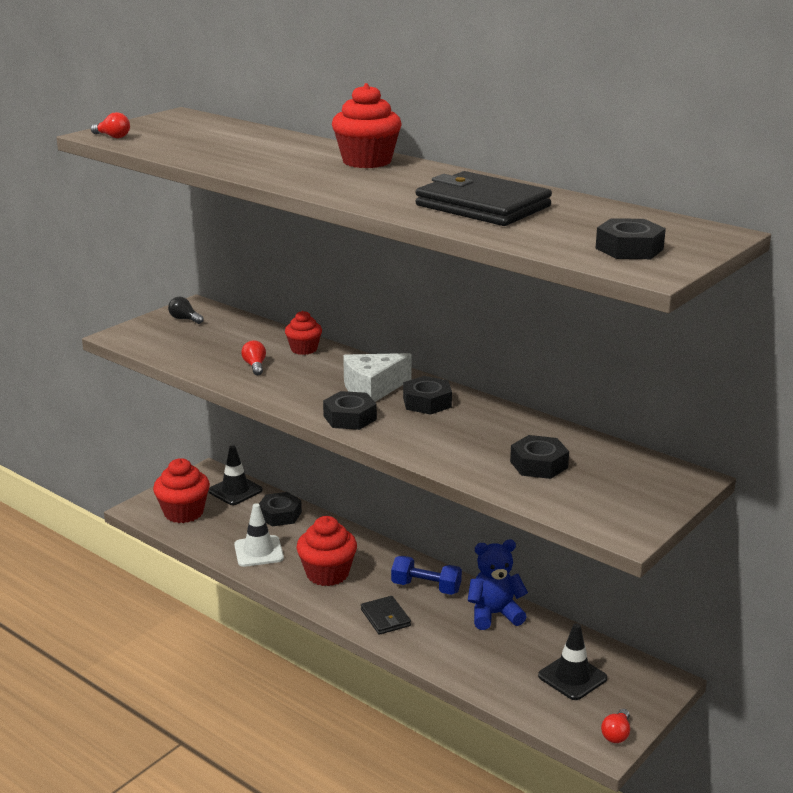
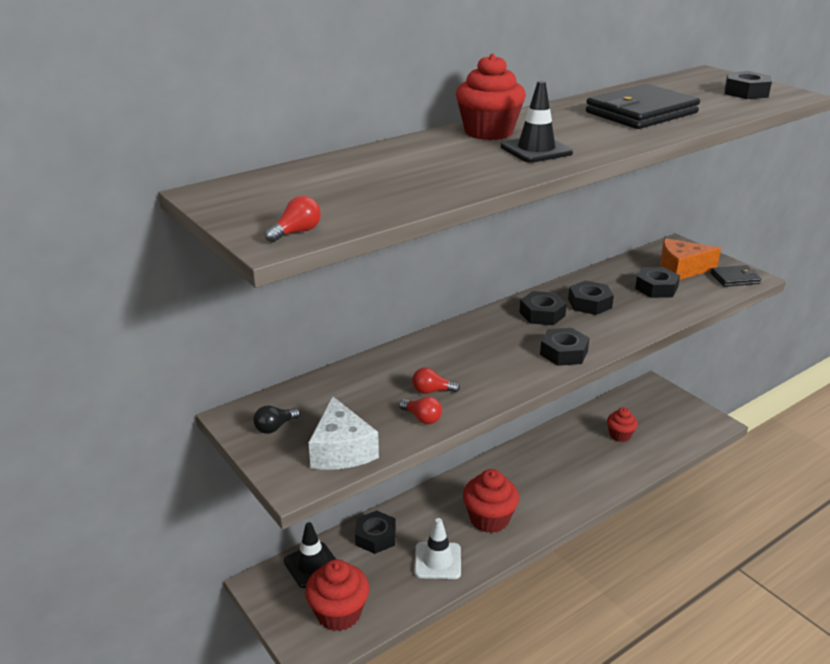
camera: 75 degrees left, 5 degrees up
red cupcake [285,311,322,355] -> red cupcake moved to [607,408,638,442]
white cheese [343,353,412,402] -> white cheese moved to [309,396,379,470]
black wallet [361,596,411,635] -> black wallet moved to [710,265,761,287]
blue dumbbell [391,556,462,595] -> none
blue teddy bear [468,540,528,630] -> none
black traffic cone [538,623,607,700] -> black traffic cone moved to [500,81,573,163]
red light bulb [601,709,630,743] -> red light bulb moved to [399,397,442,424]
none -> black nut [568,280,614,315]
none -> orange cheese [660,238,721,280]

